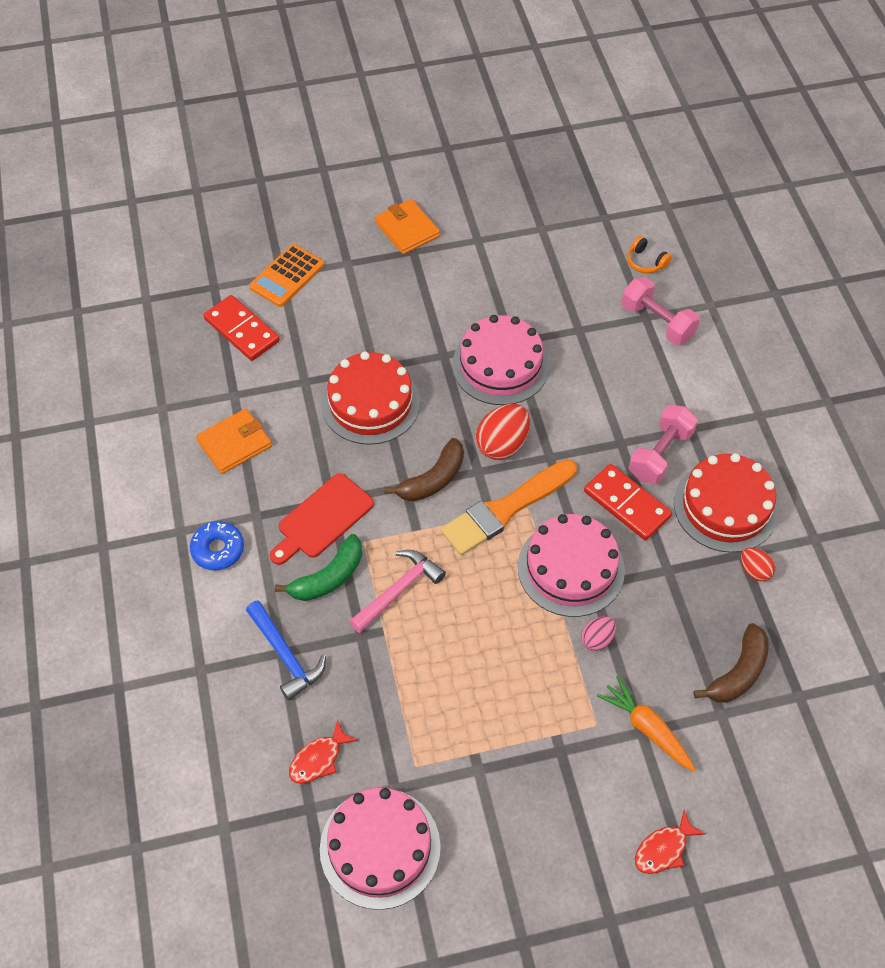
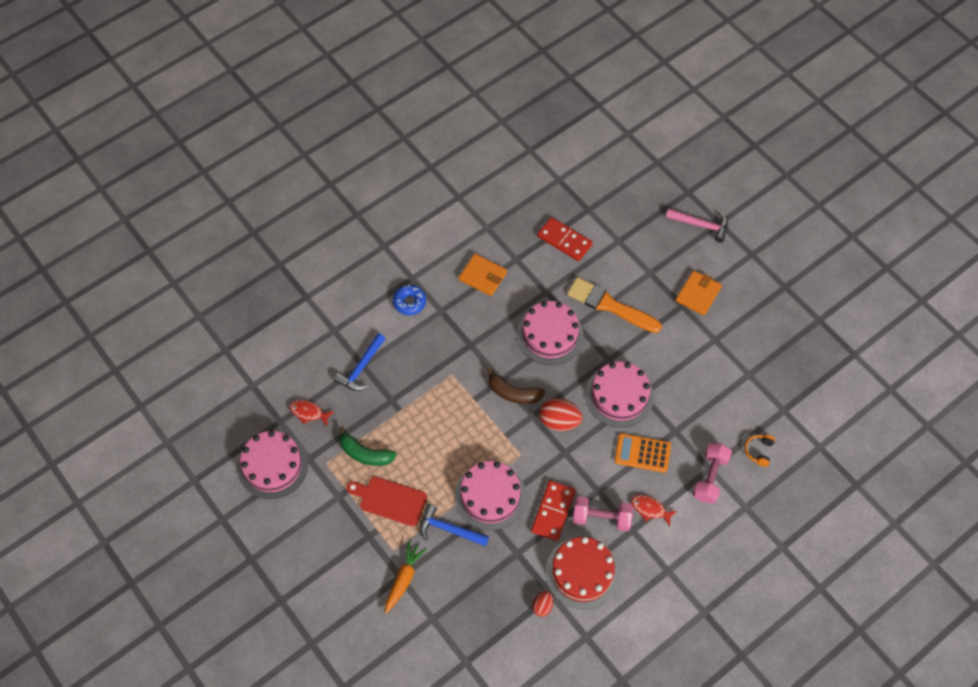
camera: 65 degrees right, 5 degrees up
red domino [204,295,280,361] -> red domino turned 75 degrees counterclockwise [537,217,593,261]
orange calculator [249,244,324,307] -> orange calculator moved to [614,433,671,473]
red cutting board [270,473,374,565] -> red cutting board moved to [347,476,427,526]
green banana [275,534,362,601] -> green banana moved to [339,426,397,466]
red cake [321,351,420,445] -> pink cake [517,301,584,365]
pink hammer [349,550,446,633] -> pink hammer moved to [666,209,728,242]
orange brush [441,459,577,555] -> orange brush moved to [567,277,662,333]
pink egg [581,616,616,651] -> blue hammer [420,504,489,546]
red fish [635,810,706,874] -> red fish moved to [631,494,677,527]
brown banana [694,623,769,703] -> none

